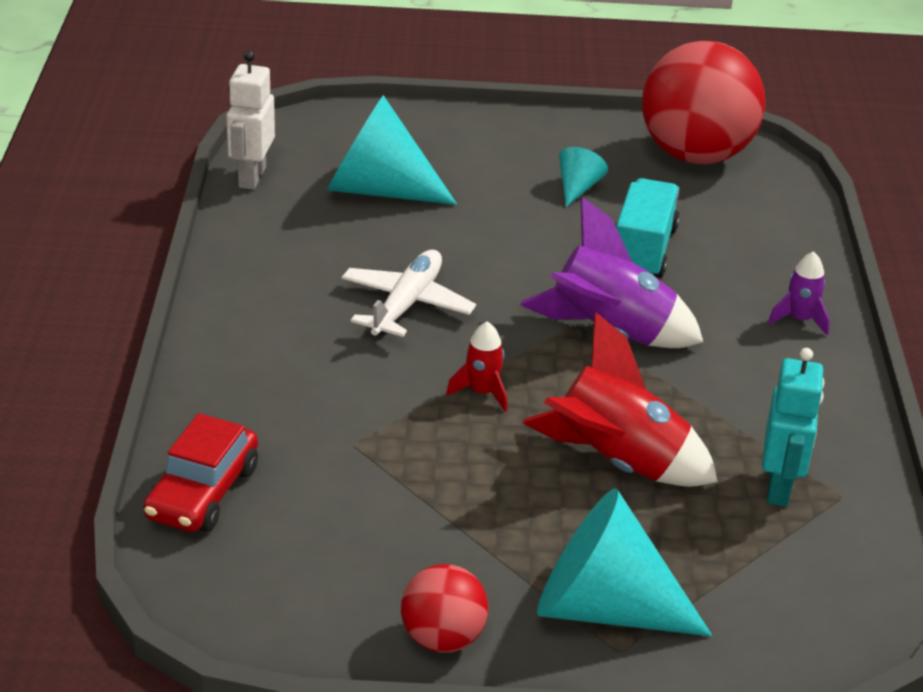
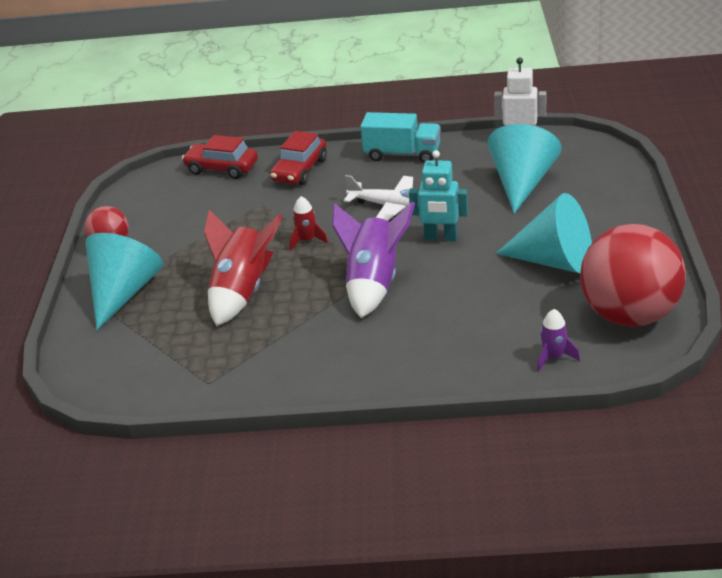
camera: 95 degrees right, 0 degrees up
turquoise cone [559,147,608,207] -> turquoise cone [496,193,592,273], size x2.11
turquoise truck [616,178,680,278] -> turquoise truck moved to [360,112,441,163]
turquoise robot [762,348,824,507] -> turquoise robot moved to [409,150,468,241]
purple rocket [768,251,830,335] -> purple rocket moved to [537,309,580,372]
none -> red car [270,131,327,185]

